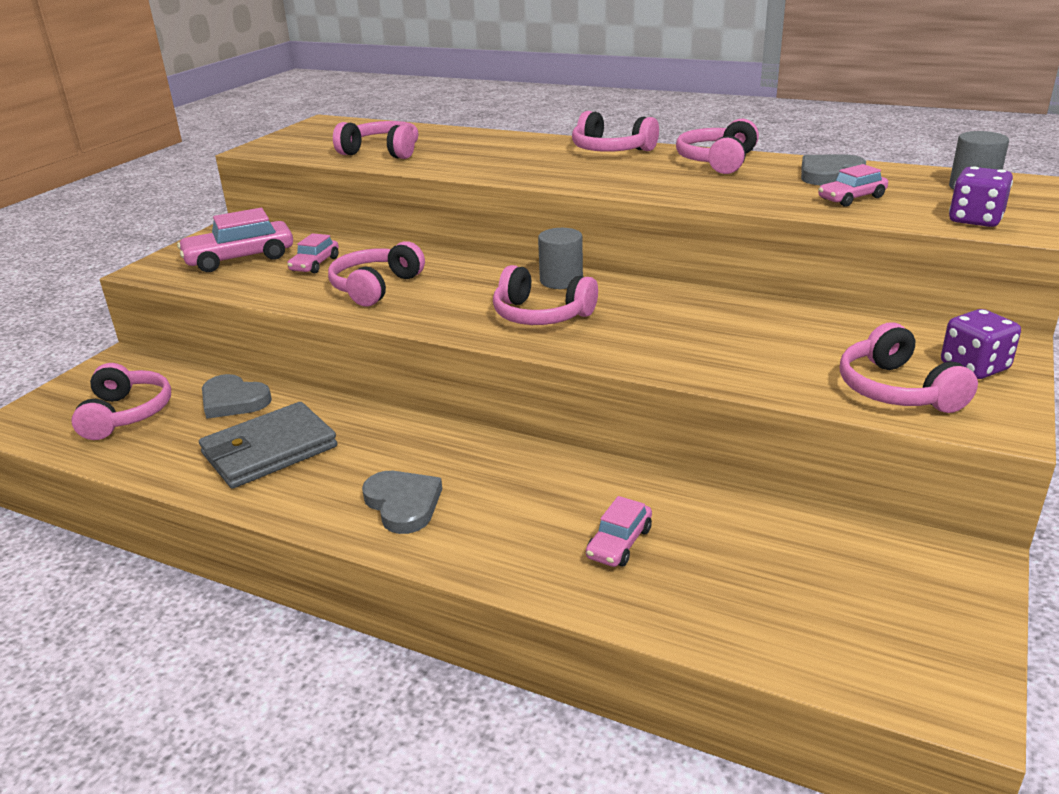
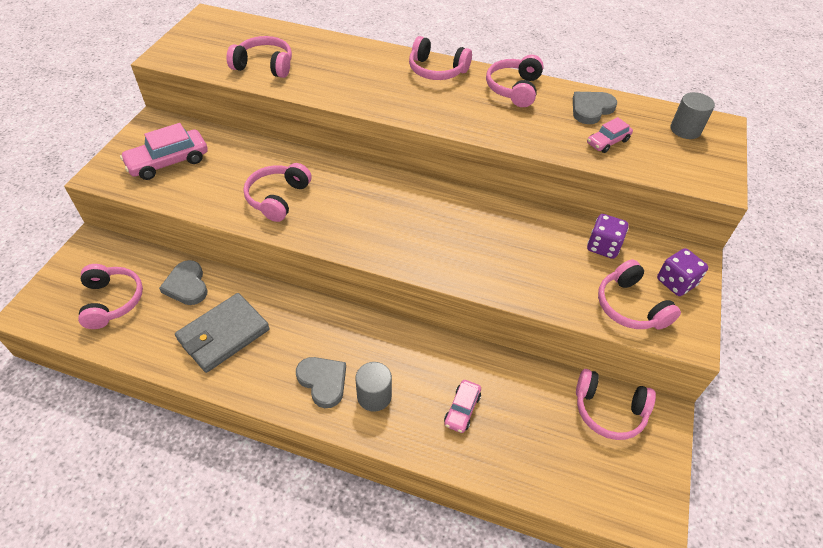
camera: 10 degrees left, 20 degrees up
grey heart [202,374,272,419] -> grey heart turned 45 degrees clockwise [159,260,207,305]
pink car [287,233,339,273] -> none
pink headphones [493,265,598,325] -> pink headphones moved to [576,369,656,440]
grey cylinder [538,228,583,289] -> grey cylinder moved to [355,362,392,412]
purple dice [949,167,1013,227] -> purple dice moved to [587,214,629,259]

